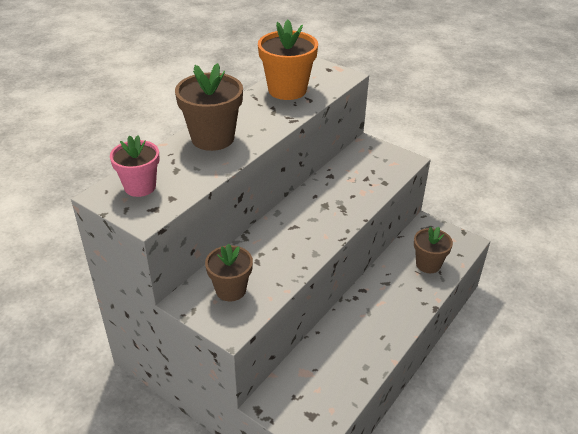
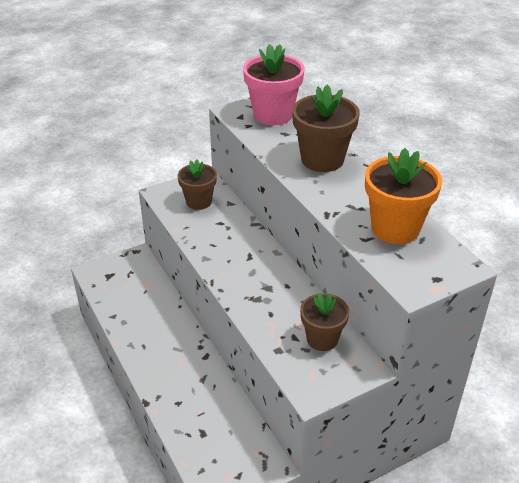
camera: 115 degrees right, 0 degrees up
pink flower pot [110,135,160,197] -> pink flower pot [243,44,305,125], size x1.52
brown flower pot [414,227,453,273] -> brown flower pot moved to [300,292,349,351]

